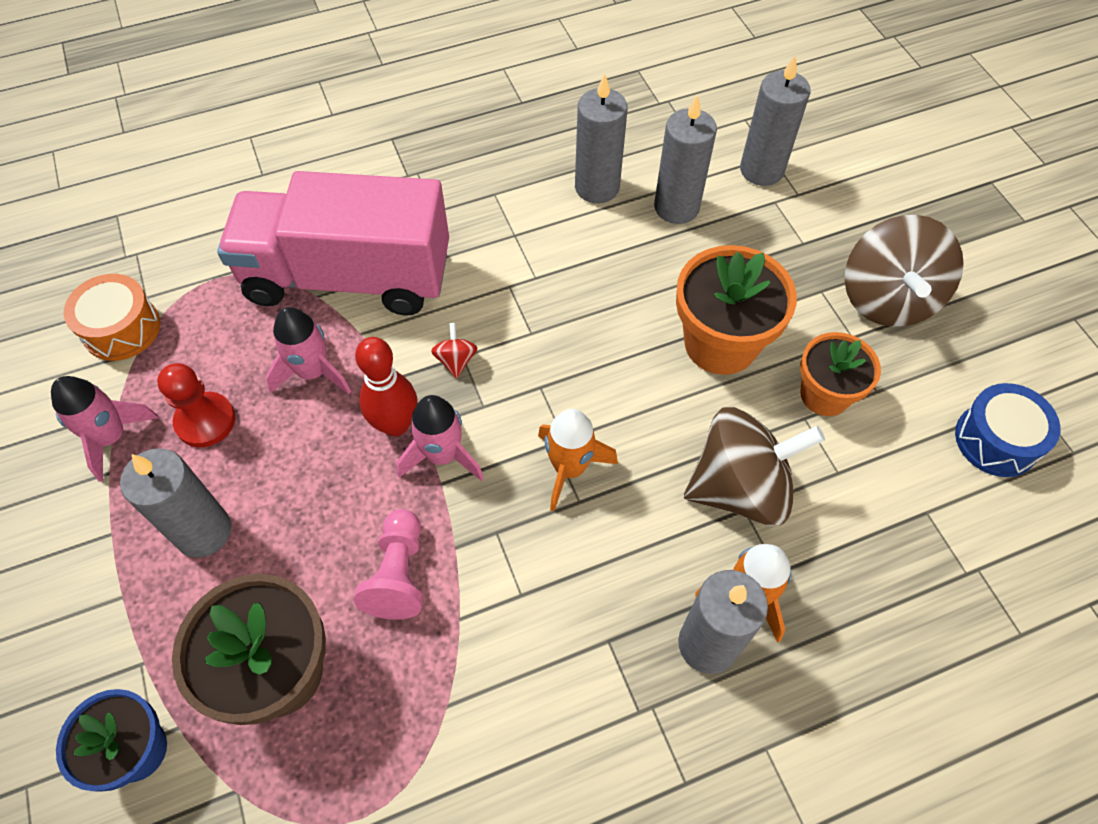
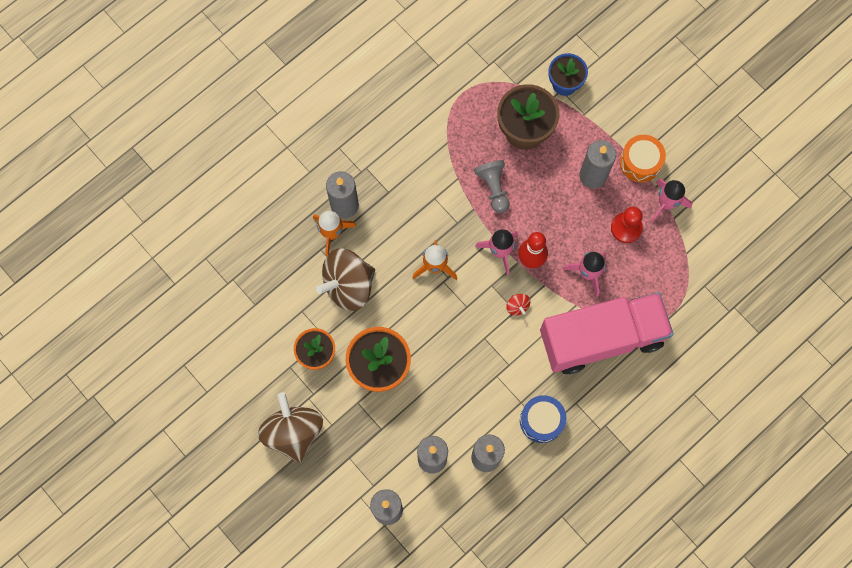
camera: 160 degrees right, 15 degrees up
orange drum [64,274,160,361] -> orange drum moved to [620,135,666,182]
pink pawn [354,509,423,620] -> grey pawn [474,160,510,213]
blue drum [955,383,1061,477] -> blue drum moved to [520,395,567,443]

